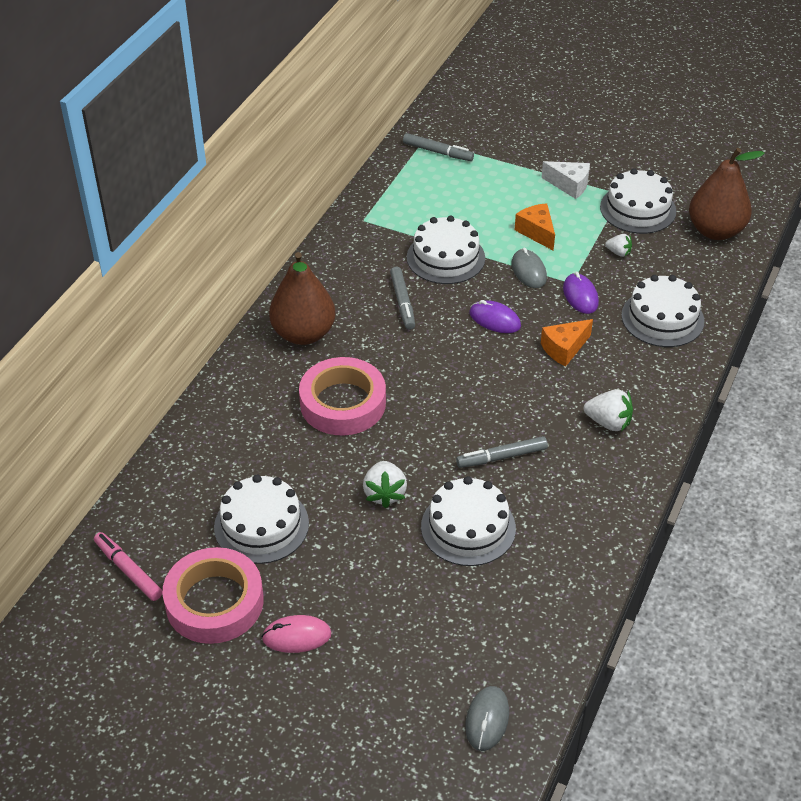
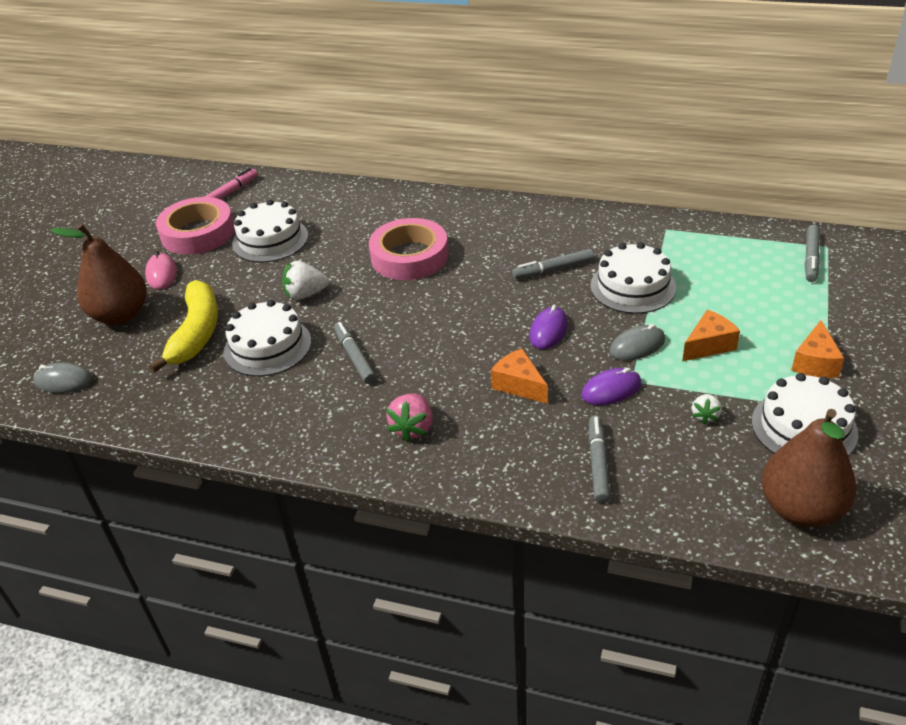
camera: 85 degrees right, 5 degrees down
brown pear [269,252,336,345] -> brown pear moved to [51,224,147,325]
white cheese [541,161,590,199] -> orange cheese [791,320,844,378]
white strawberry [584,390,633,432] -> pink strawberry [386,394,433,442]
white cake [621,275,704,347] -> grey marker [589,415,610,503]
none -> yellow banana [149,280,218,373]

